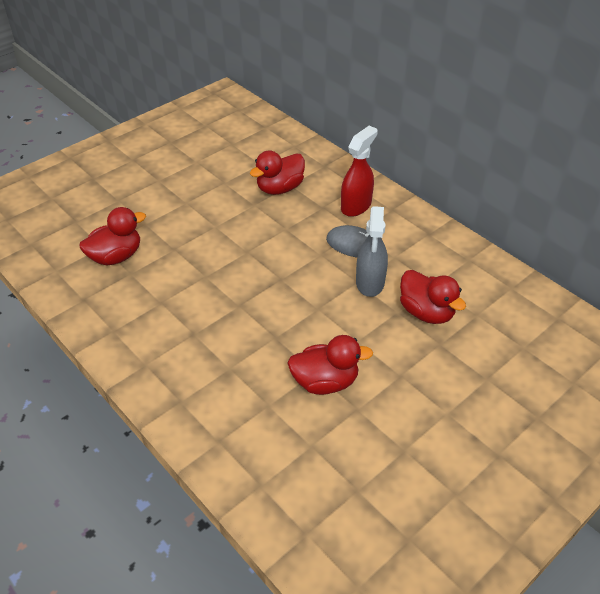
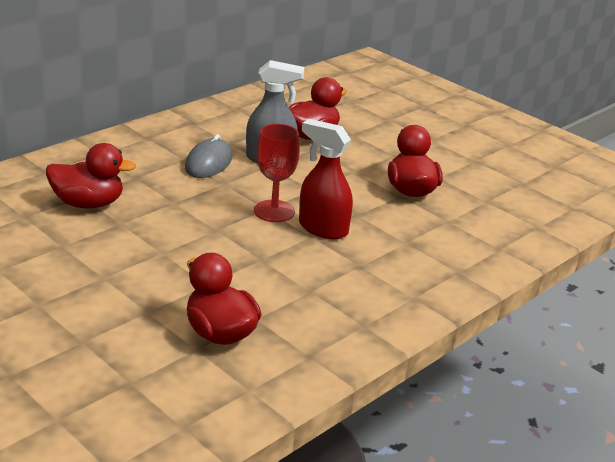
camera: 95 degrees left, 15 degrees down
red duck [250,150,305,195] -> red duck turned 45 degrees counterclockwise [46,143,136,208]
red spray bottle [341,126,378,217] -> red spray bottle moved to [299,119,353,239]
none -> red goblet [254,124,300,222]

